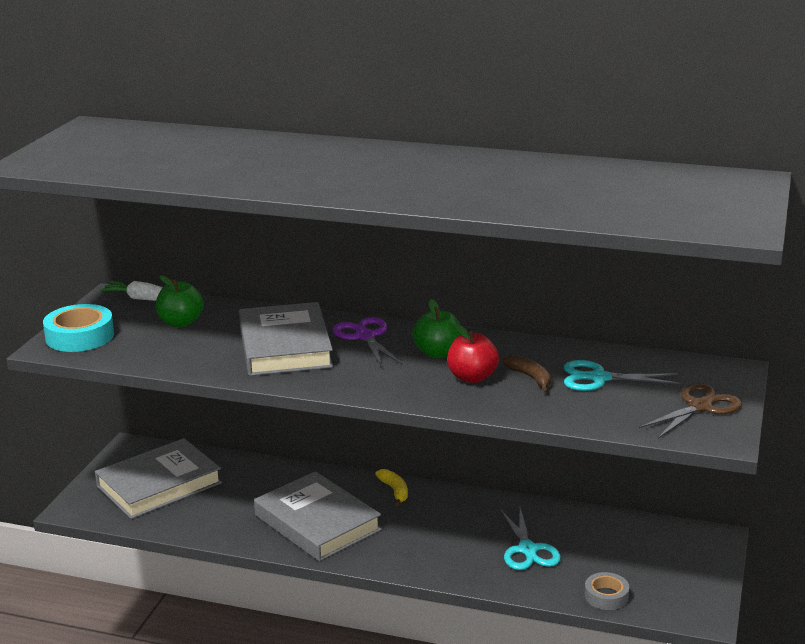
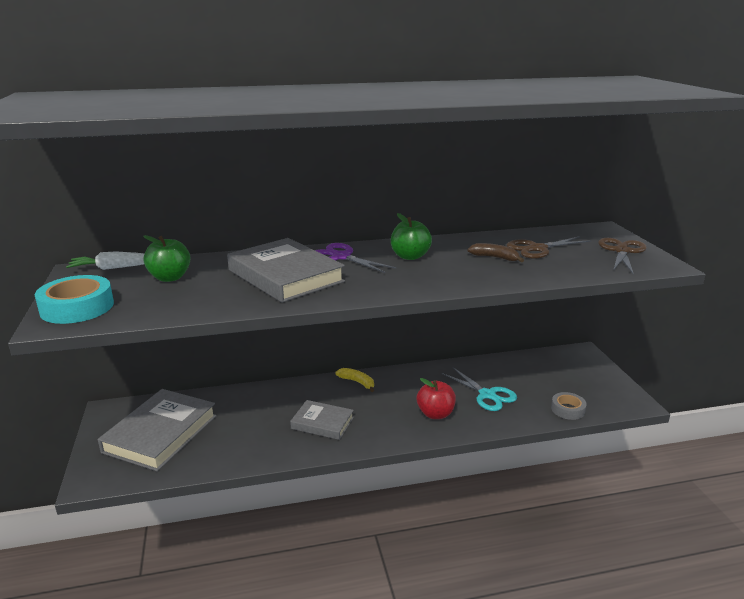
camera: 30 degrees left, 0 degrees up
grey book [254,471,382,561] -> grey book [290,400,354,440], size x0.58
red apple [447,324,499,383] -> red apple moved to [417,378,456,419]
turquoise scissors [564,360,680,391] -> brown scissors [507,236,592,259]

